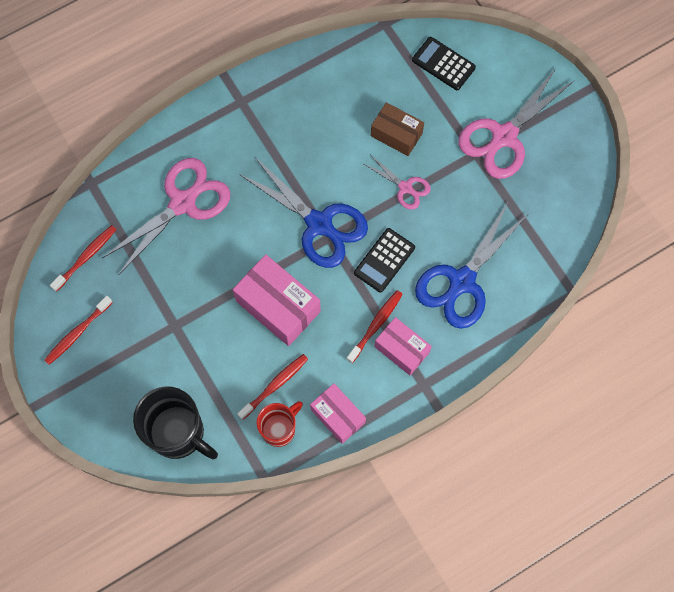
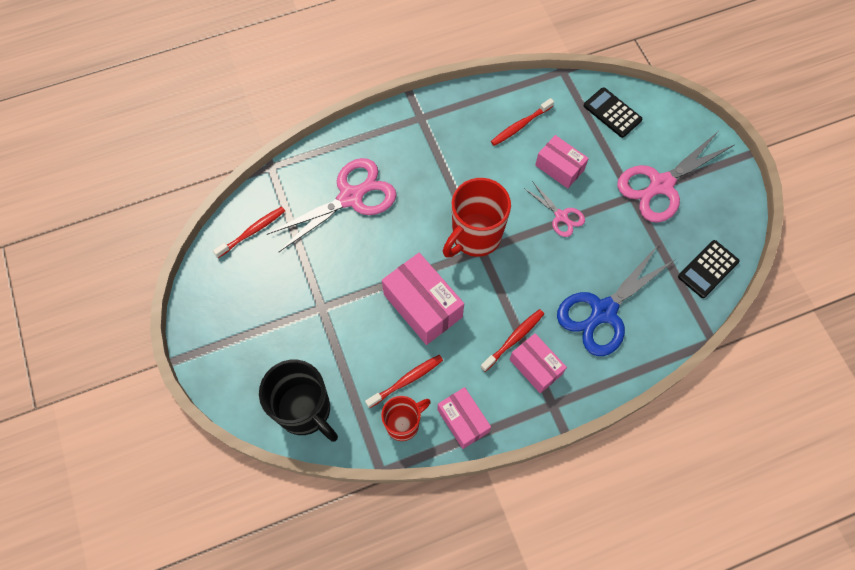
camera: 10 degrees right, 5 degrees down
red toothbrush [44,296,113,365] -> red toothbrush moved to [491,98,554,146]
blue scissors [239,157,368,268] -> red mug [443,178,511,258]
black calculator [354,228,415,293] -> black calculator moved to [678,240,740,298]
brown box [371,102,424,156] -> pink box [535,135,589,188]

